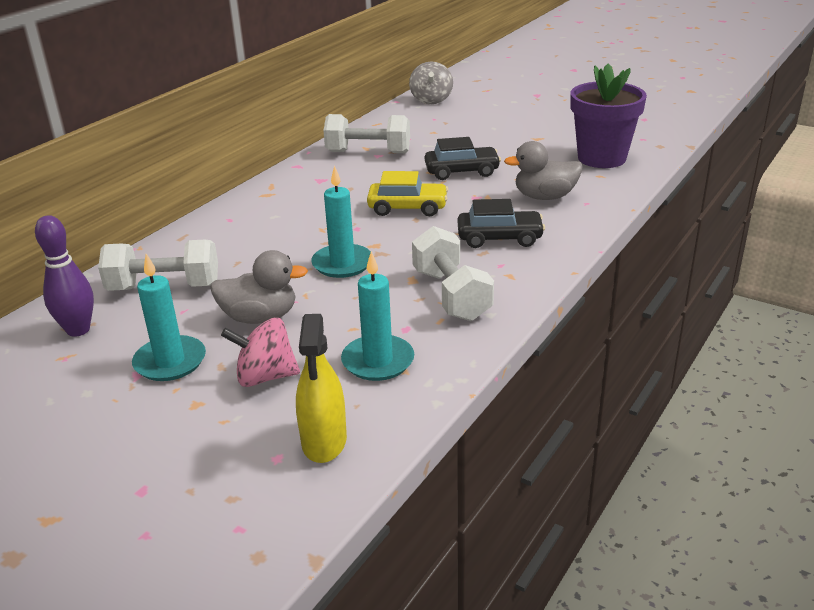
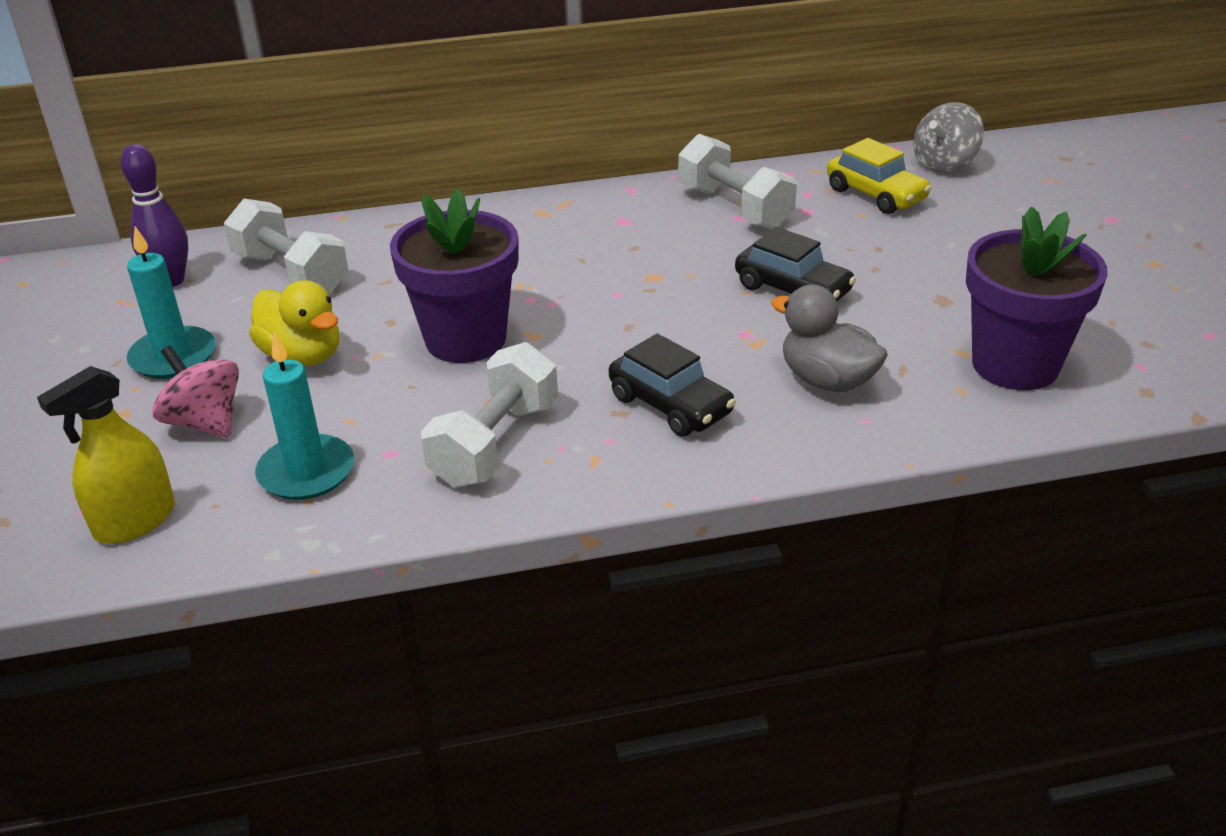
camera: 45 degrees right, 5 degrees up
grey duck [210,250,308,324] -> yellow duck [249,280,339,366]
turquoise candle [311,165,371,278] -> purple flower pot [390,189,518,363]
yellow car [367,171,448,216] -> yellow car moved to [827,138,932,214]

